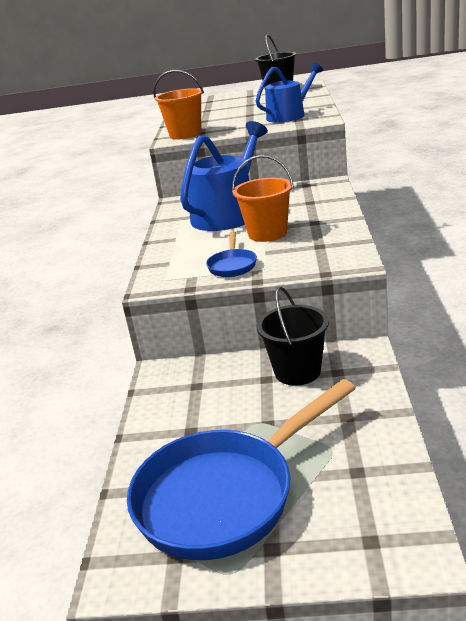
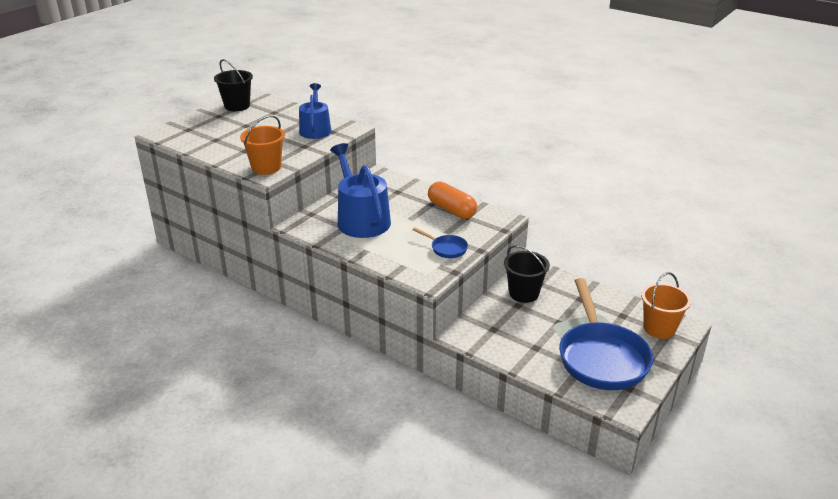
camera: 60 degrees left, 5 degrees up
orange bucket [232,155,294,242] -> orange bucket moved to [641,272,691,339]
none -> orange capsule [428,182,477,219]

